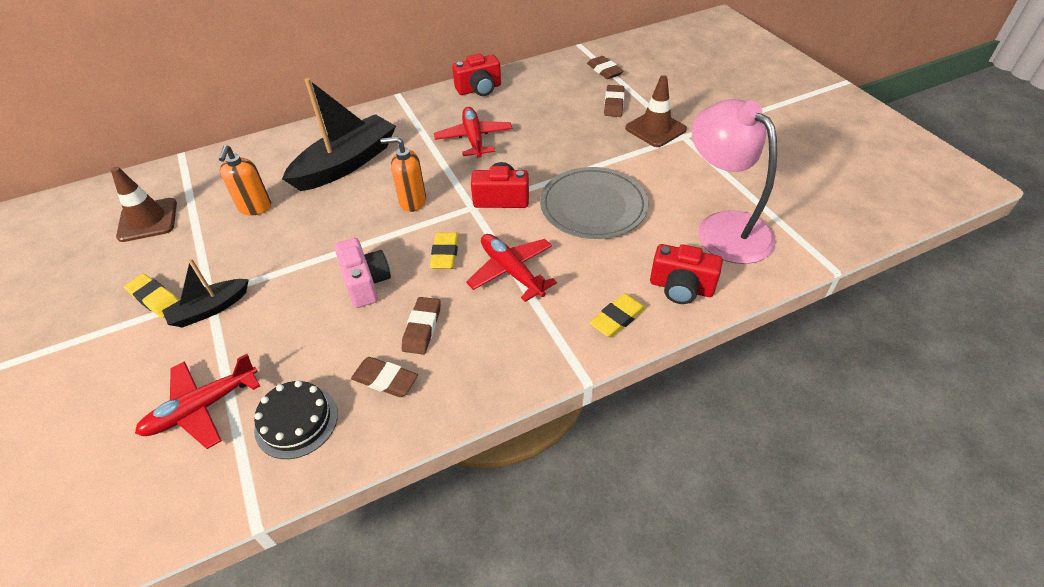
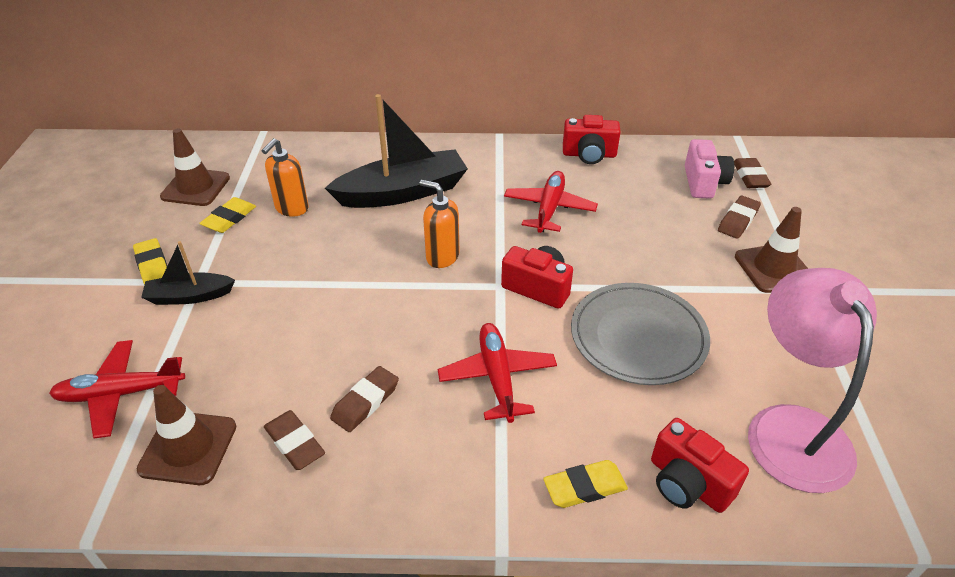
camera: 25 degrees right, 5 degrees down
black cake [254,380,338,459] -> brown traffic cone [137,385,236,485]
pink camera [334,238,391,308] -> pink camera moved to [685,139,734,198]
yellow eraser [430,232,459,269] -> yellow eraser moved to [199,197,256,233]

